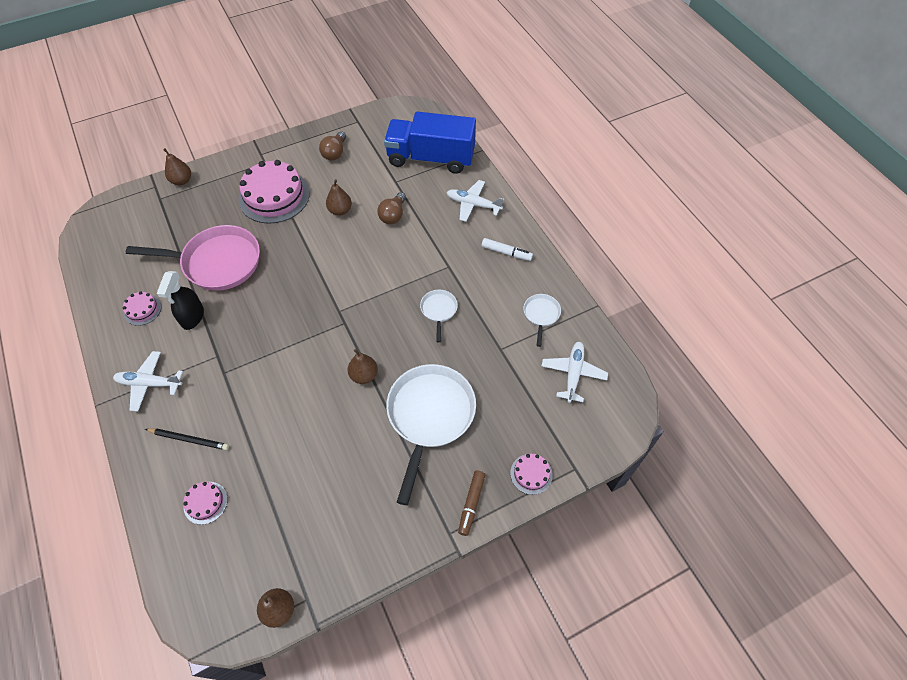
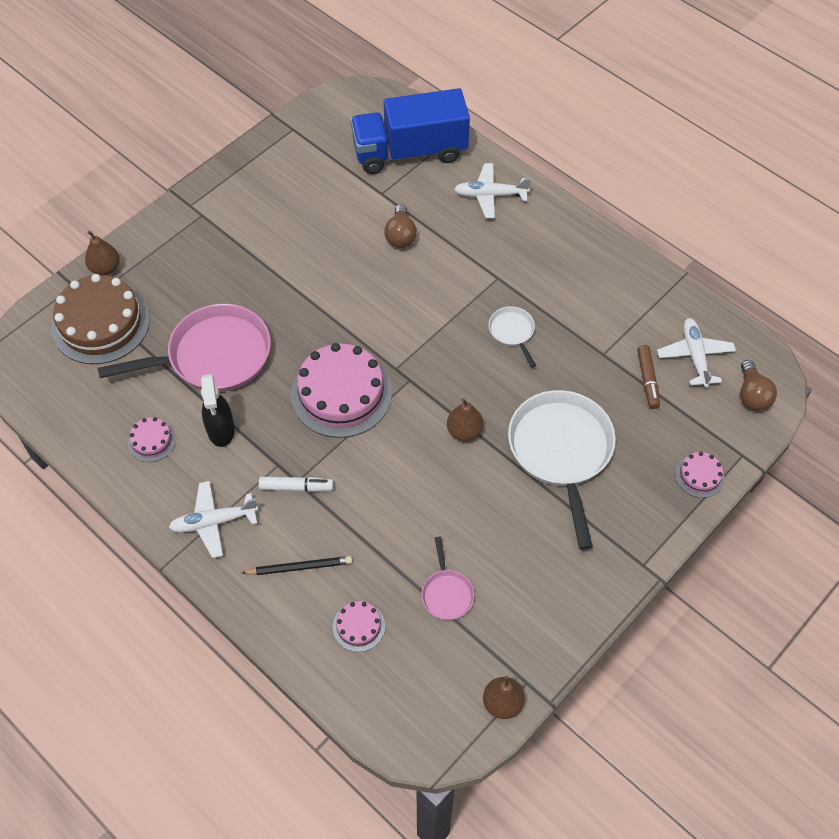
camera: 20 degrees left, 0 degrees up
pink cake [238,160,310,224] -> pink cake moved to [291,343,392,438]
brown light bulb [319,131,346,161] -> brown light bulb moved to [740,360,777,411]
brown pear [326,179,352,216] -> none
brown marker [458,471,485,536] -> brown marker moved to [637,345,660,409]
white marker [482,238,533,261] -> white marker moved to [259,477,333,492]
white pan [523,294,561,347] -> none
none -> brown cake [51,274,150,364]
none -> pink pan [421,537,474,620]

